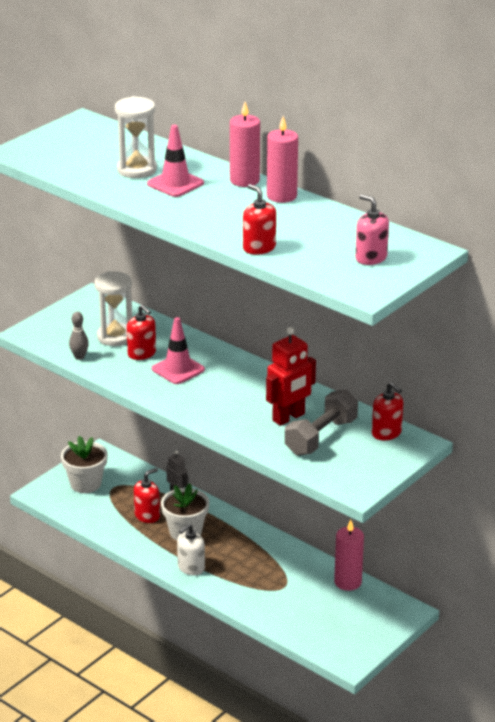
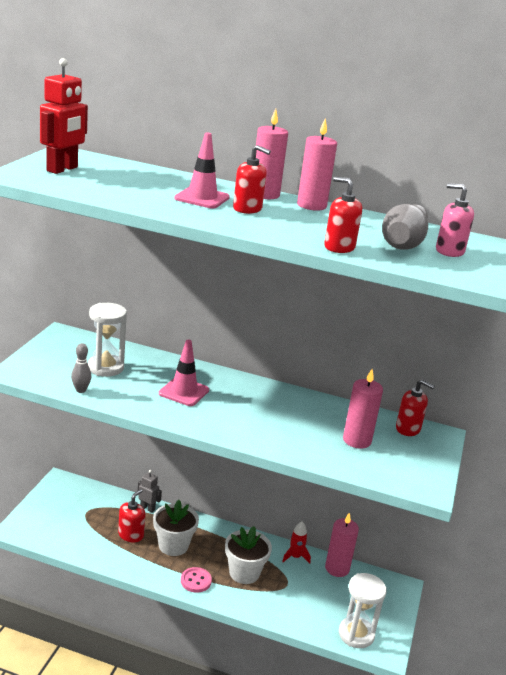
camera: 25 degrees left, 5 degrees down
white flower pot [61,436,108,493] -> white flower pot moved to [225,526,272,584]
white hourglass [115,96,157,178] -> white hourglass moved to [339,573,387,648]
red soap dispenser [127,305,156,360] -> red soap dispenser moved to [233,145,271,214]
white soap dispenser [177,524,205,575] -> pink button [181,567,212,593]
red robot [266,327,316,426] -> red robot moved to [40,58,88,174]
grey dumbbell [285,389,358,456] -> pink candle [343,369,383,449]
none -> red rocket [282,522,311,563]
none -> grey bowling pin [382,204,428,250]

